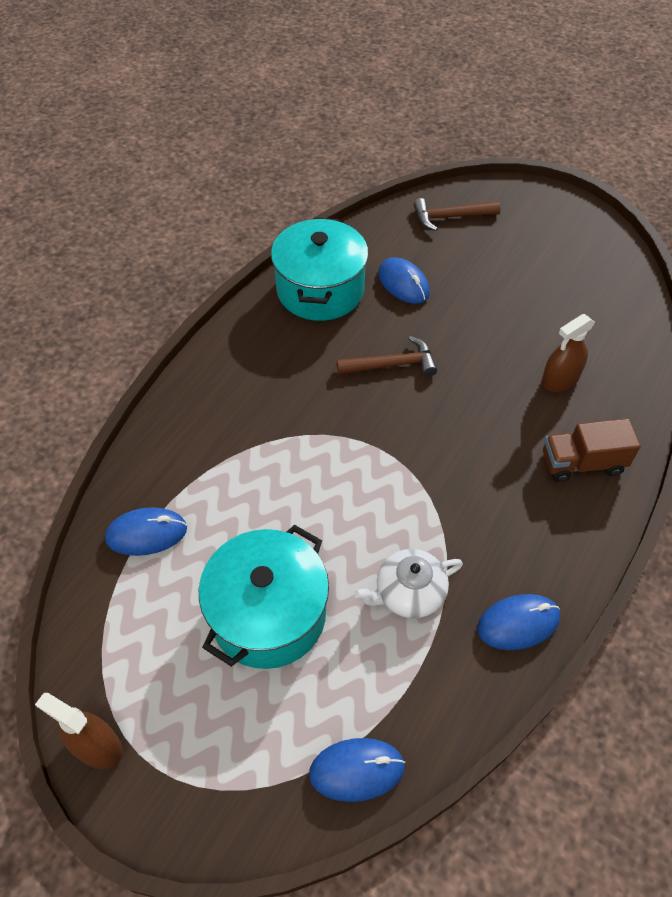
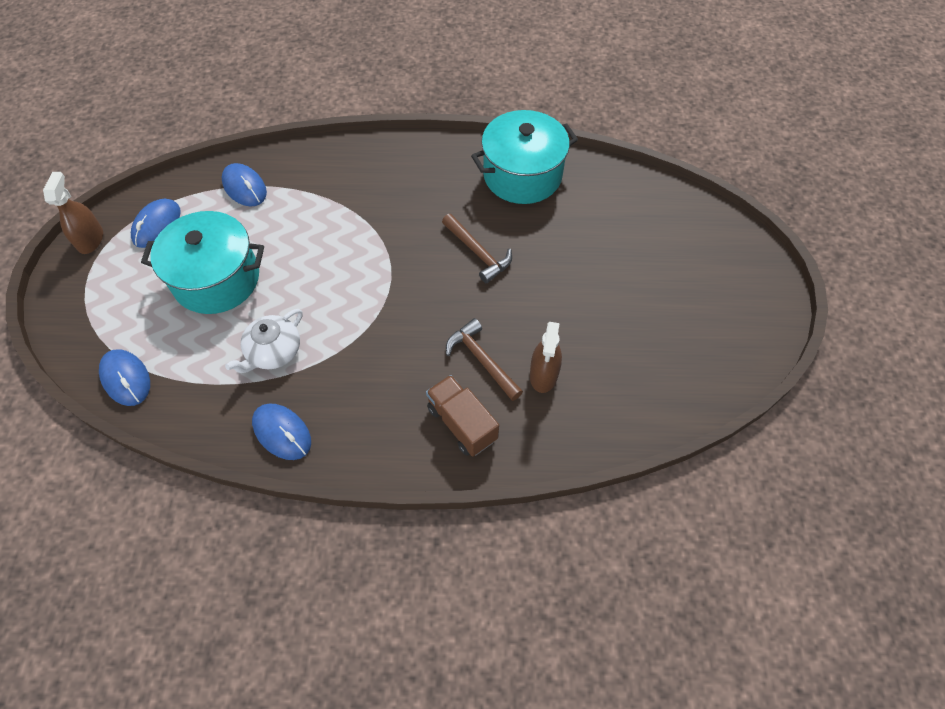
camera: 60 degrees right, 5 degrees up
white teapot [354,549,463,618] -> white teapot turned 90 degrees counterclockwise [225,309,302,373]
blue mouse [378,257,430,304] -> blue mouse moved to [131,198,181,248]
brown hammer [413,198,500,231] -> brown hammer moved to [446,318,523,401]
brown spray bottle [541,314,595,392] -> brown spray bottle turned 105 degrees counterclockwise [530,322,562,393]

